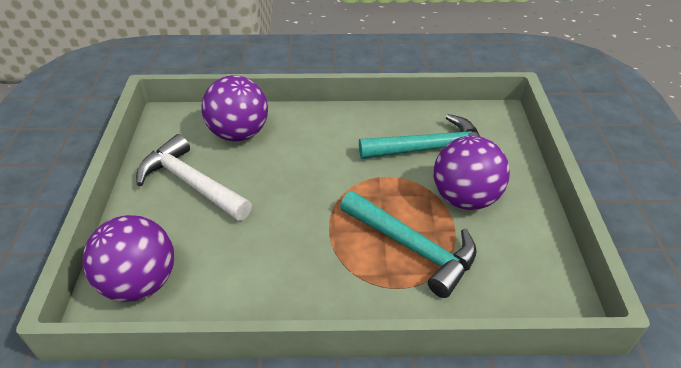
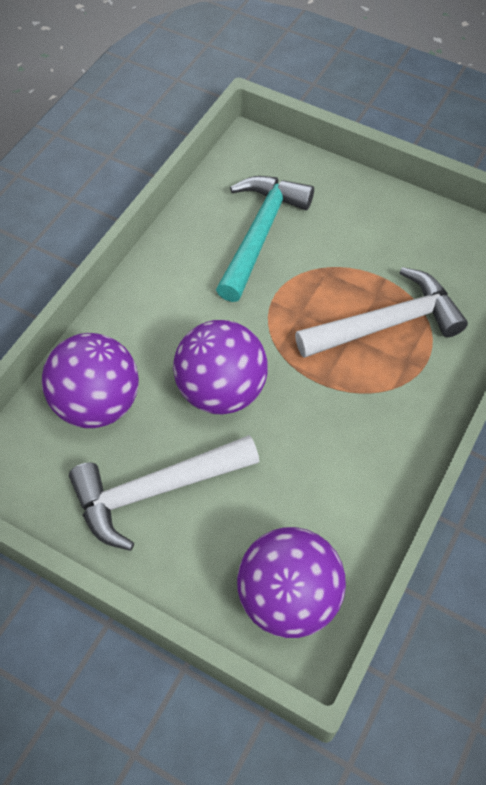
camera: 60 degrees left, 15 degrees up
turquoise hammer [340,191,477,298] -> white hammer [295,267,468,358]
purple ball [434,136,510,210] -> purple ball moved to [173,320,268,414]

